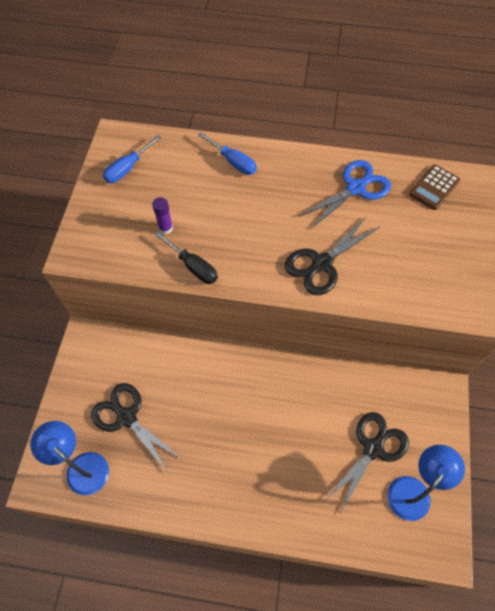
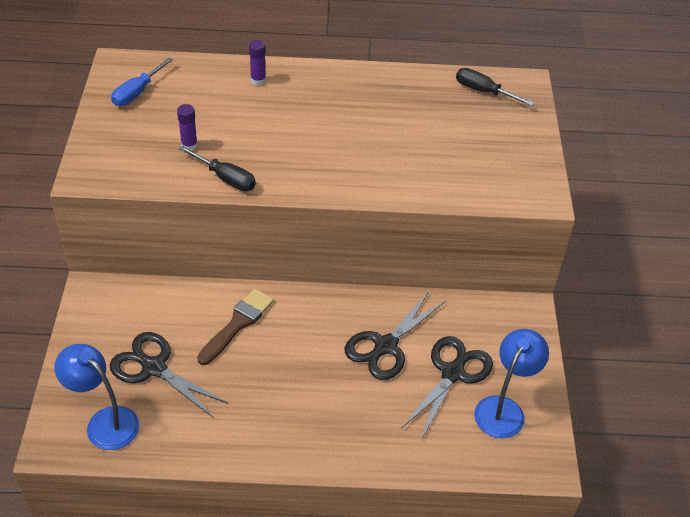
camera: 10 degrees left, 15 degrees down
blue screwdriver [198,132,257,175] -> purple glue stick [249,40,266,85]
black scissors [285,217,379,295] -> black scissors moved to [345,292,446,380]
blue scissors [298,160,391,229] -> none
brown calculator [409,164,460,210] -> black screwdriver [456,68,534,106]
none -> brown brush [197,289,274,365]

